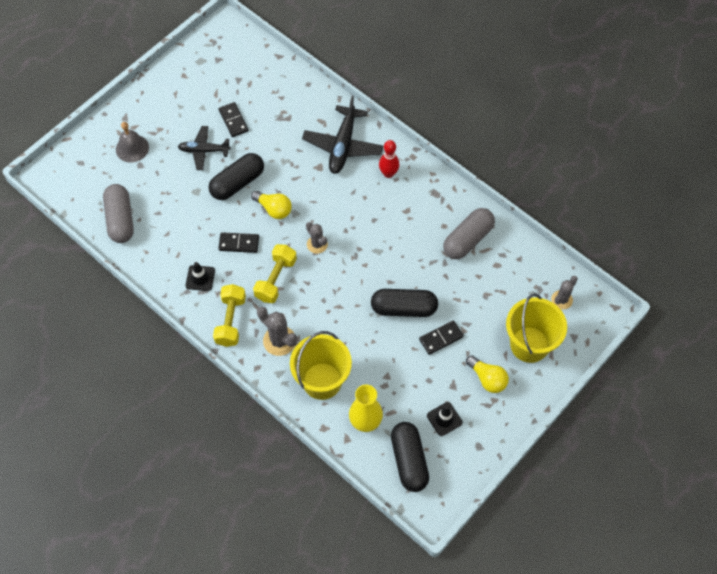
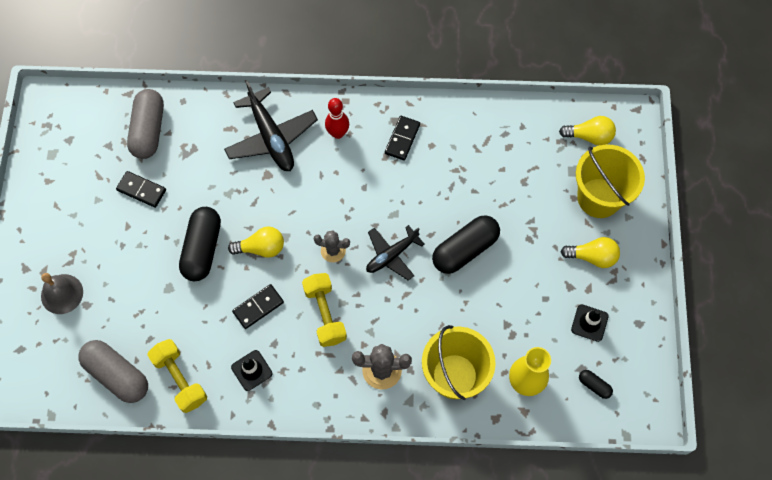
camera: 40 degrees left, 5 degrees up
black plane [178,126,231,170] -> black plane moved to [366,225,425,281]
yellow dumbbell [213,284,246,347] -> yellow dumbbell moved to [147,339,207,413]
black capsule [391,422,429,492] -> black capsule [579,370,613,399], size x0.46
black domino [419,320,464,355] -> black domino moved to [385,116,420,161]
grey capsule [443,208,495,259] -> grey capsule moved to [127,89,164,159]
grey cactus [551,276,578,309] -> yellow light bulb [559,116,616,146]

